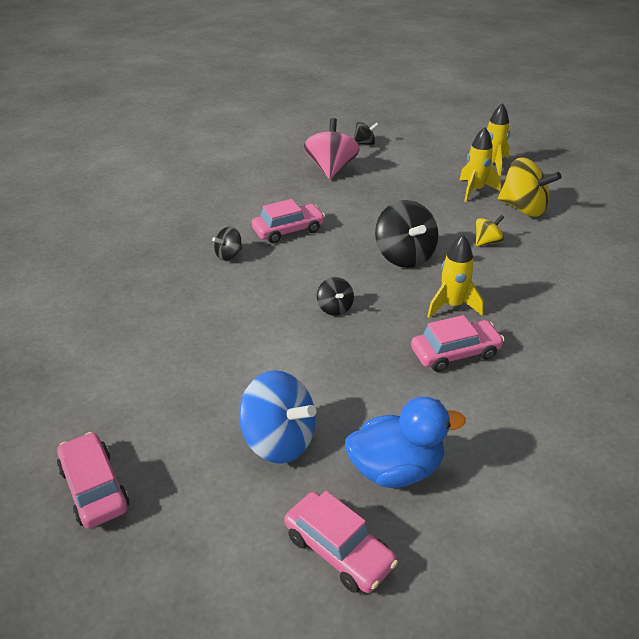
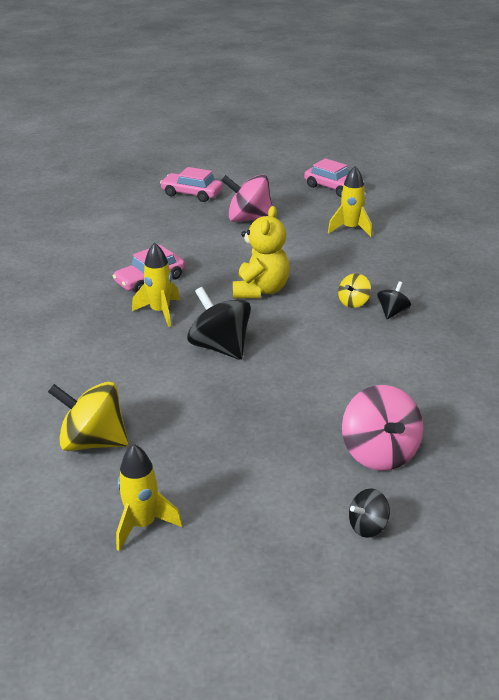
camera: 160 degrees right, 5 degrees down
blue spinning top [239,370,316,464] -> pink spinning top [221,174,272,222]
pink car [252,199,325,243] -> none
black spinning top [317,277,354,316] -> yellow teddy bear [233,206,290,298]
blue duck [345,397,466,488] -> none
yellow rocket [459,127,501,202] -> yellow rocket moved to [328,166,372,237]
yellow spinning top [476,215,504,246] -> yellow spinning top moved to [338,273,371,308]

